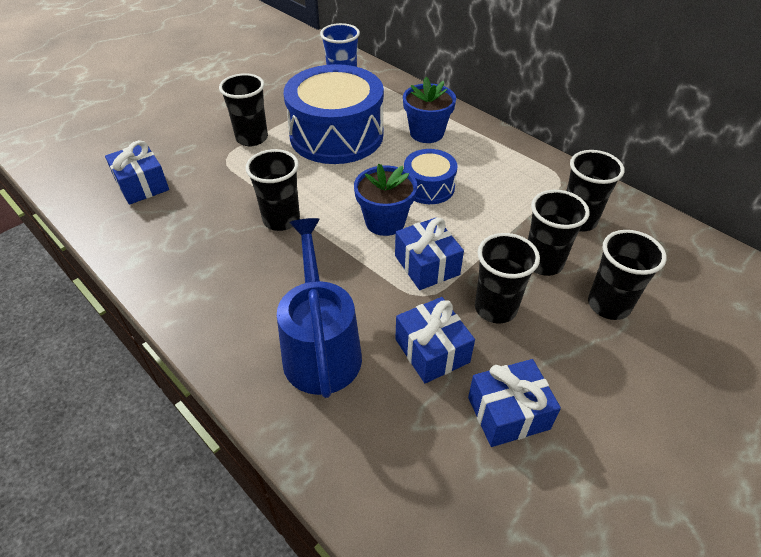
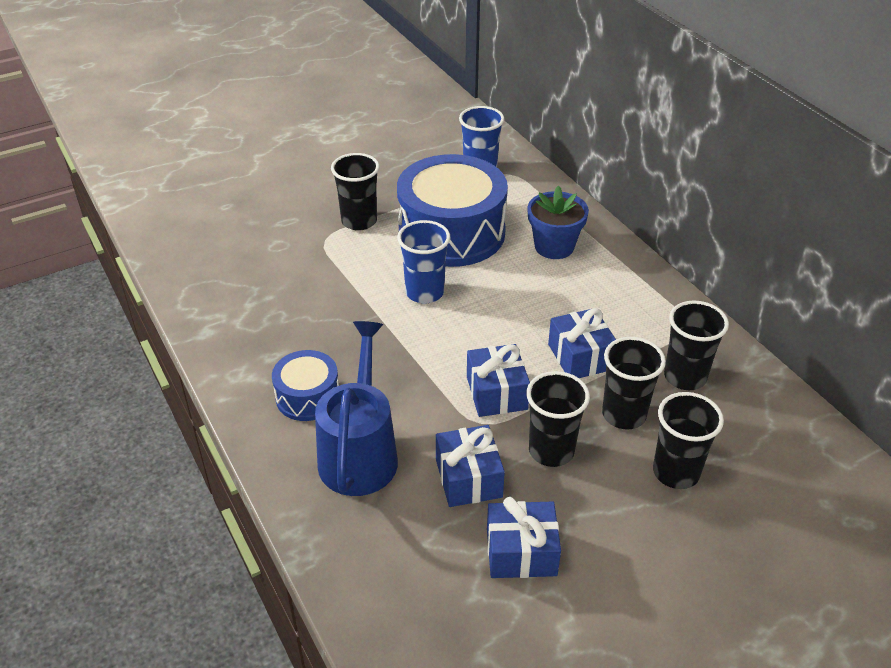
camera: 15 degrees right, 5 degrees down
blue gift [105,140,169,205] -> blue gift moved to [548,308,616,378]
black cup [245,149,300,231] -> none
blue flower pot [354,164,417,236] -> none
blue drum [404,149,458,204] -> blue drum moved to [272,350,339,421]
none -> blue cup [397,220,450,303]

